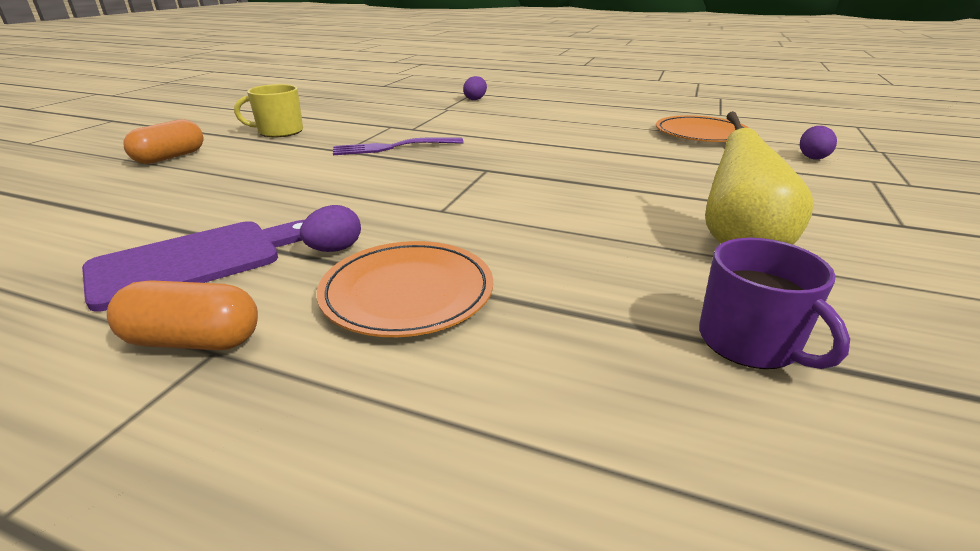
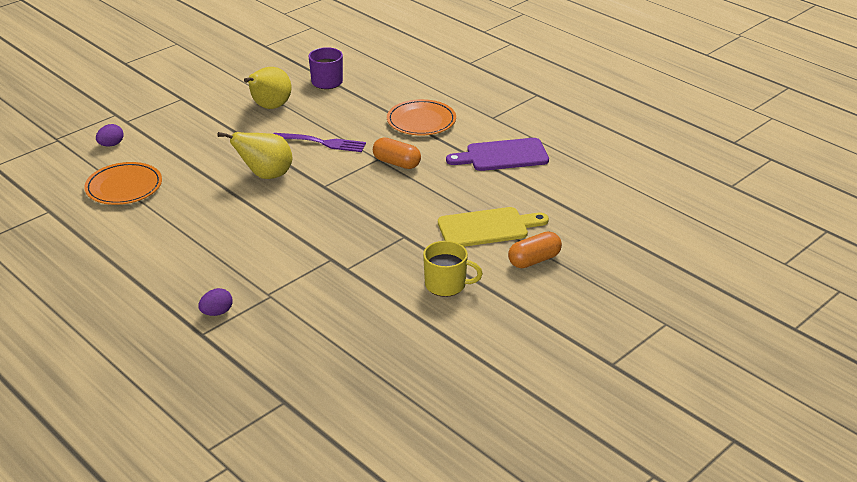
camera: 155 degrees left, 5 degrees up
orange capsule [107,280,258,350] -> orange capsule moved to [373,138,421,169]
purple egg [300,205,361,252] -> none
purple fork [333,137,464,155] -> purple fork moved to [273,133,366,152]
none -> yellow pear [218,132,292,179]
none -> yellow cutting board [438,207,549,247]

